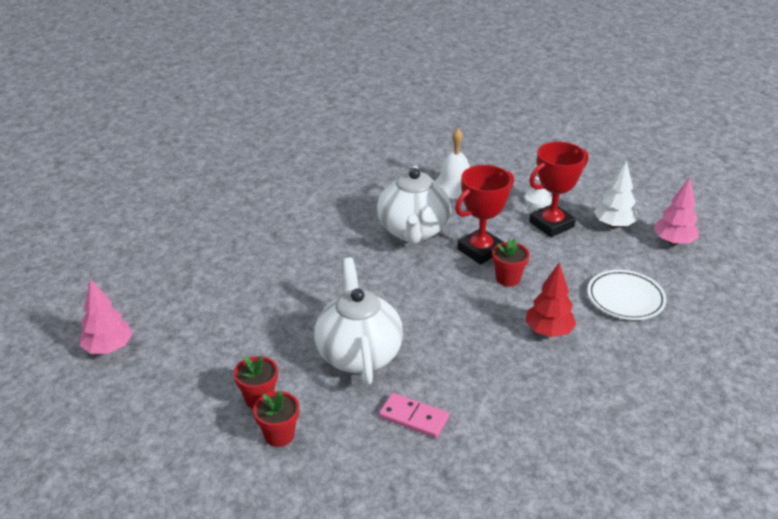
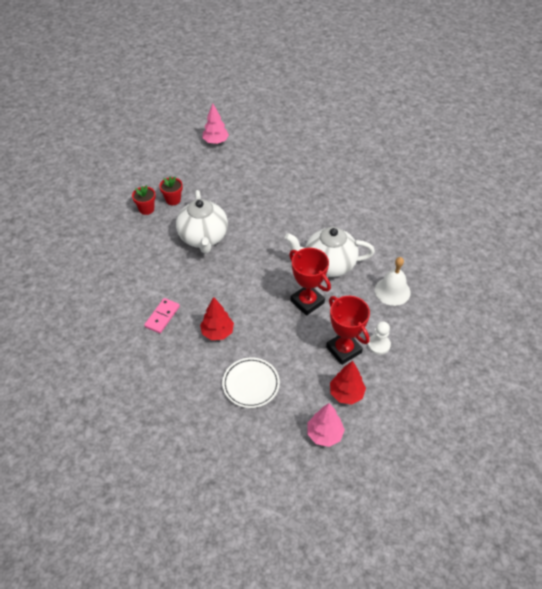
camera: 90 degrees right, 15 degrees up
white teapot [314,257,403,385] -> white teapot turned 90 degrees clockwise [176,190,228,254]
pink domino [379,393,449,438] -> pink domino moved to [144,298,180,333]
red flower pot [492,238,530,287] -> none
white tree [594,160,637,228] -> red tree [330,361,366,404]

